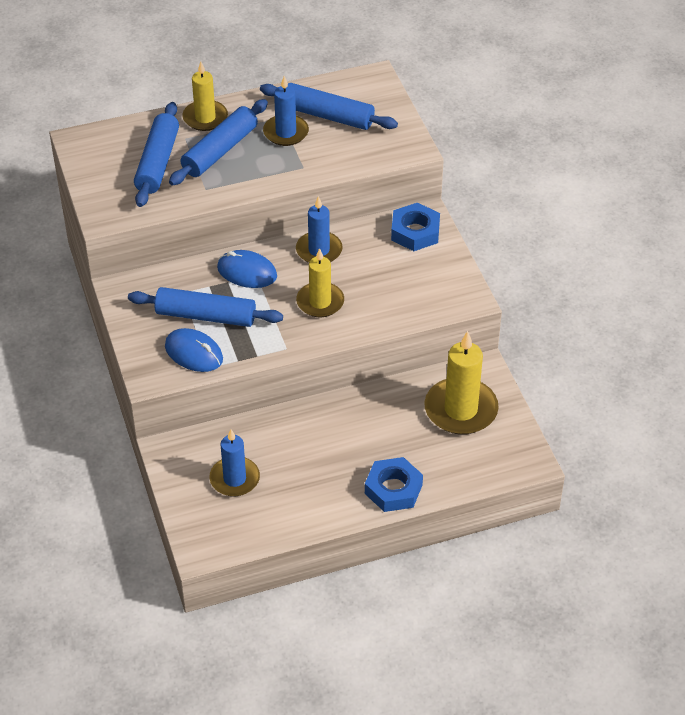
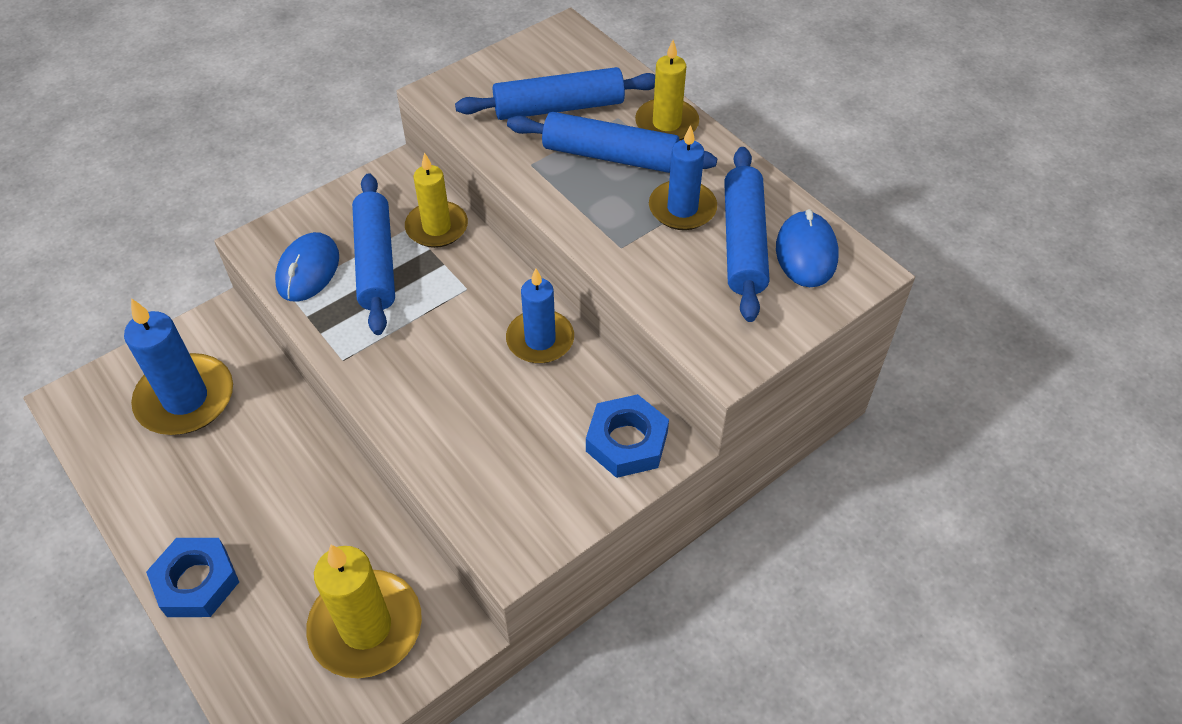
camera: 70 degrees right, 5 degrees up
blue candle [209,429,260,496] -> blue candle [124,298,233,435], size x1.52
blue mouse [217,250,277,288] -> blue mouse moved to [776,209,839,287]
yellow candle [296,248,344,317] -> yellow candle moved to [405,152,468,248]

